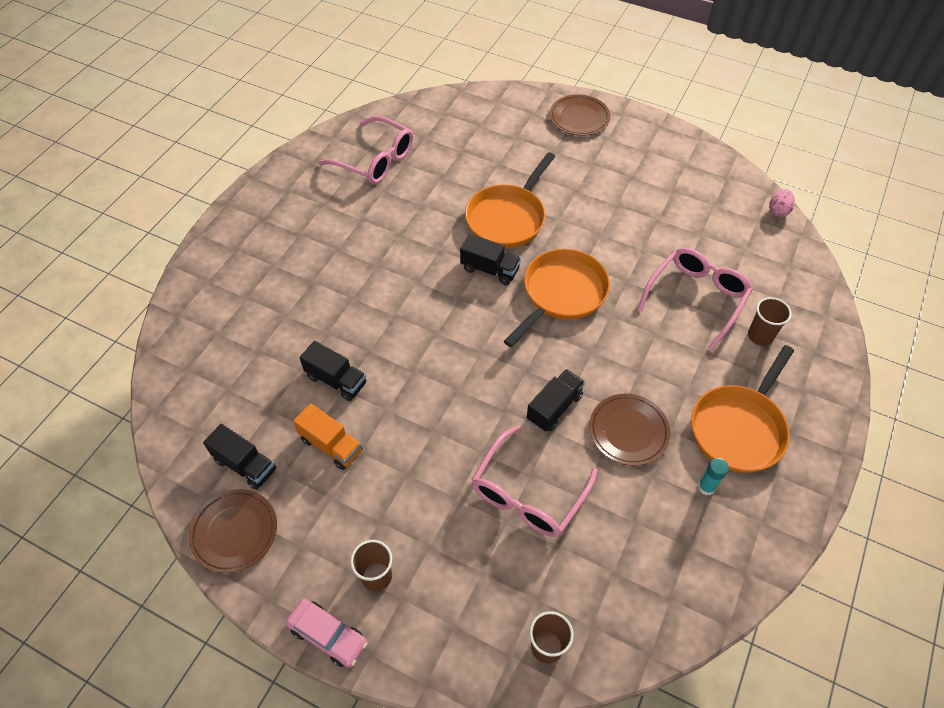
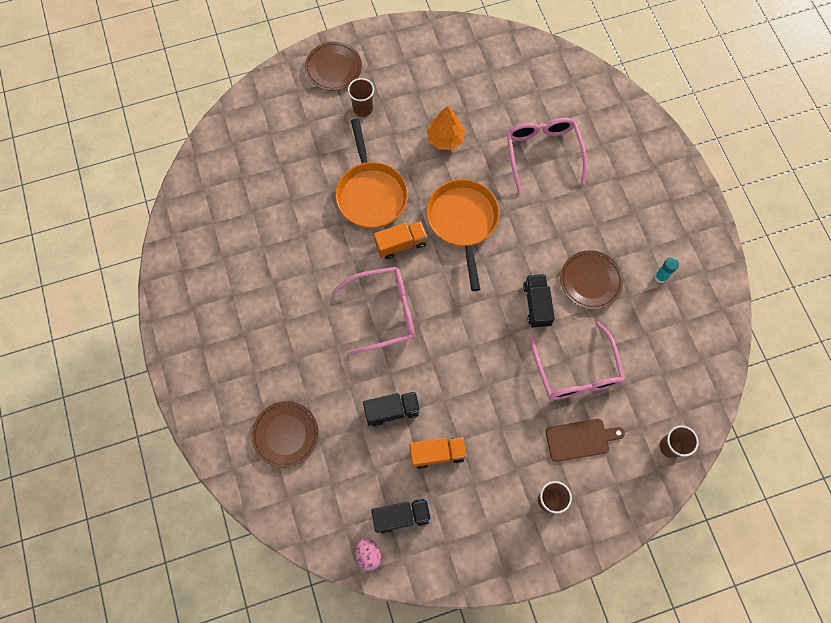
camera: 45 degrees left, 15 degrees up
brown plate [189,489,277,573] -> brown plate moved to [251,401,319,468]
pink car [285,598,368,668] -> none
pink glasses [319,116,413,184] -> pink glasses moved to [334,267,415,355]
black truck [460,234,521,285] -> orange truck [374,221,428,259]
orange pan [691,345,794,473] -> none
brown cup [748,297,792,346] -> brown cup moved to [348,78,374,117]
pink egg [769,189,795,217] -> pink egg moved to [356,537,381,571]
none -> orange tree [427,106,465,150]
none -> brown cutting board [545,419,625,462]

